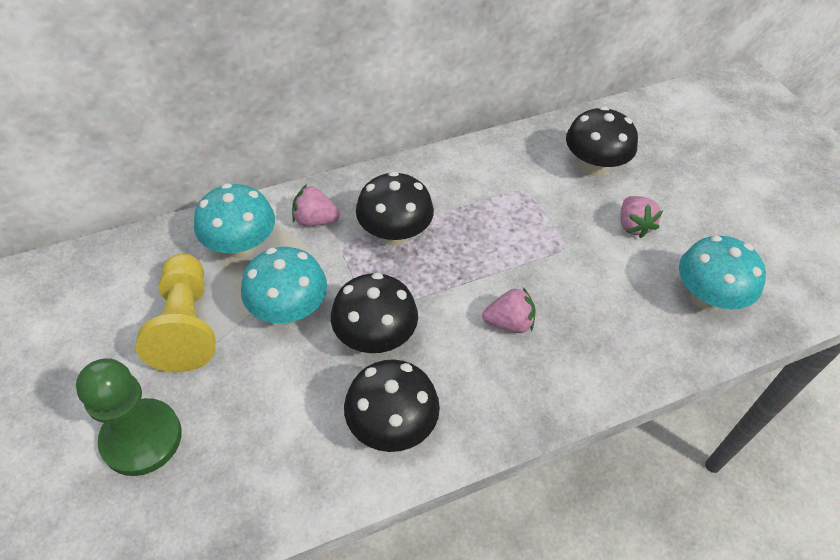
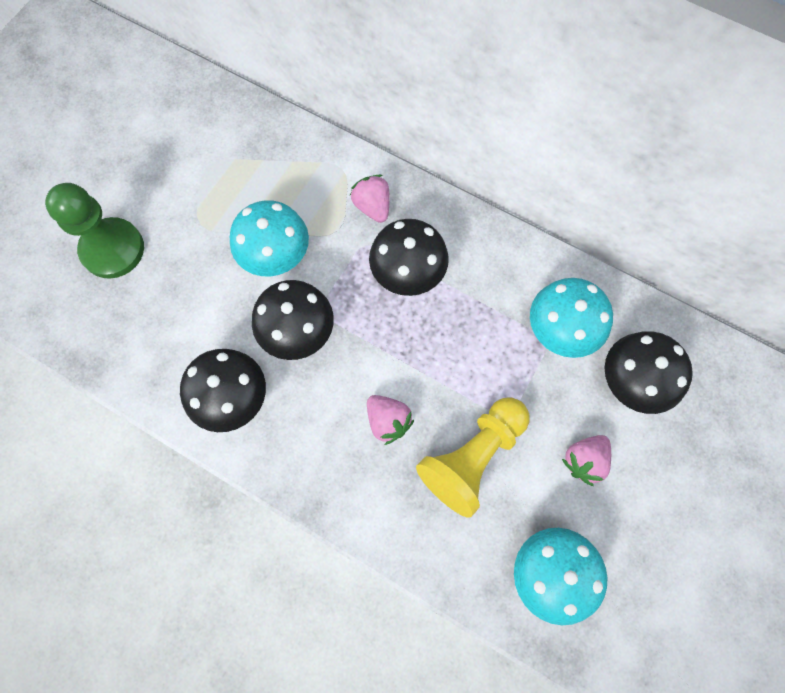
camera: 55 degrees right, 20 degrees up
yellow pawn [136,253,216,372] -> yellow pawn moved to [416,397,529,518]
turquoise mushroom [194,183,275,258] -> turquoise mushroom moved to [530,278,613,358]

